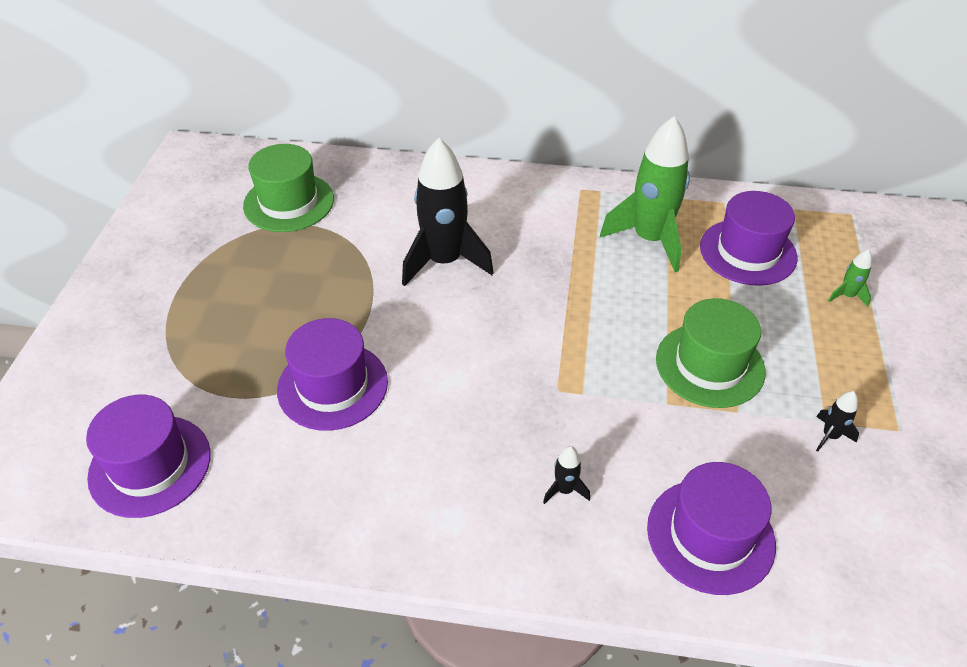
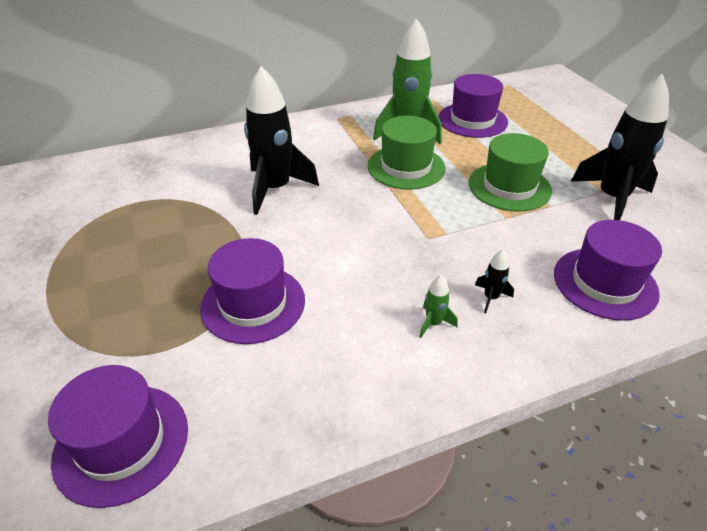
camera: 30 degrees left, 5 degrees down
green hat [243,144,334,232] -> green hat moved to [367,116,445,190]
black rocket [816,391,859,452] -> black rocket [571,74,669,220], size x2.42
green rocket [828,249,872,307] -> green rocket moved to [419,275,458,338]

